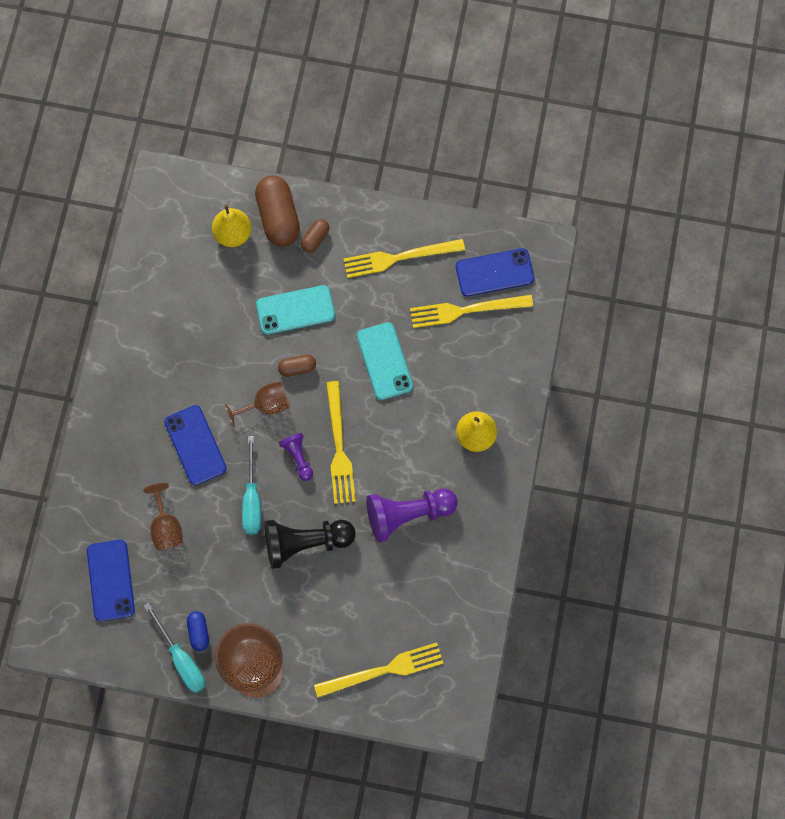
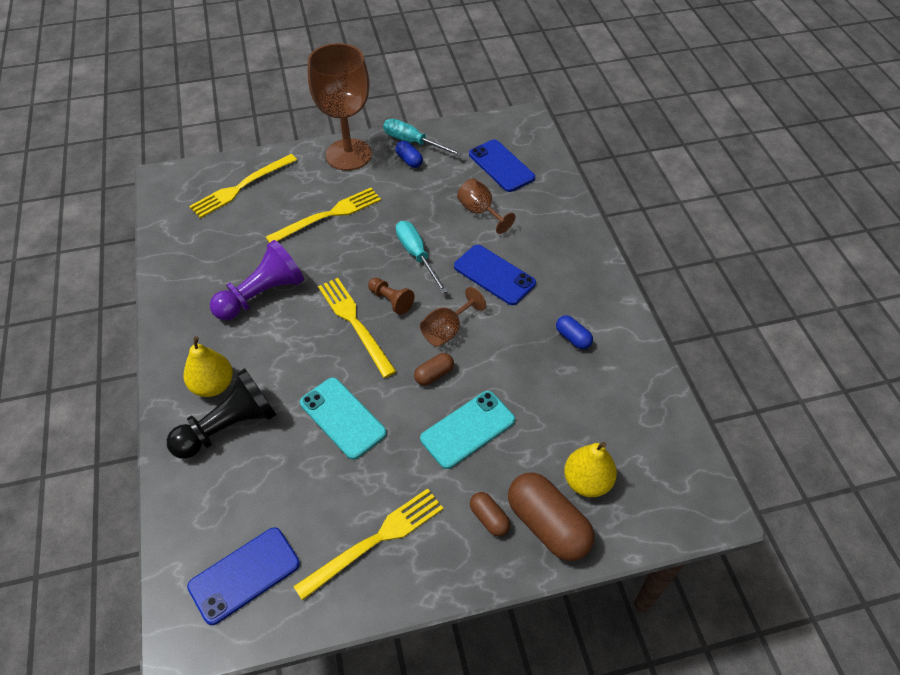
camera: 155 degrees right, 20 degrees down
black pawn [265,520,356,569] -> black pawn moved to [167,368,277,459]
purple pawn [279,433,313,481] -> brown pawn [368,278,414,315]
brown capsule [301,219,329,253] -> brown capsule turned 45 degrees counterclockwise [470,492,510,536]
yellow fork [410,295,533,328] -> yellow fork moved to [266,188,381,243]
none -> blue capsule [556,315,593,349]

